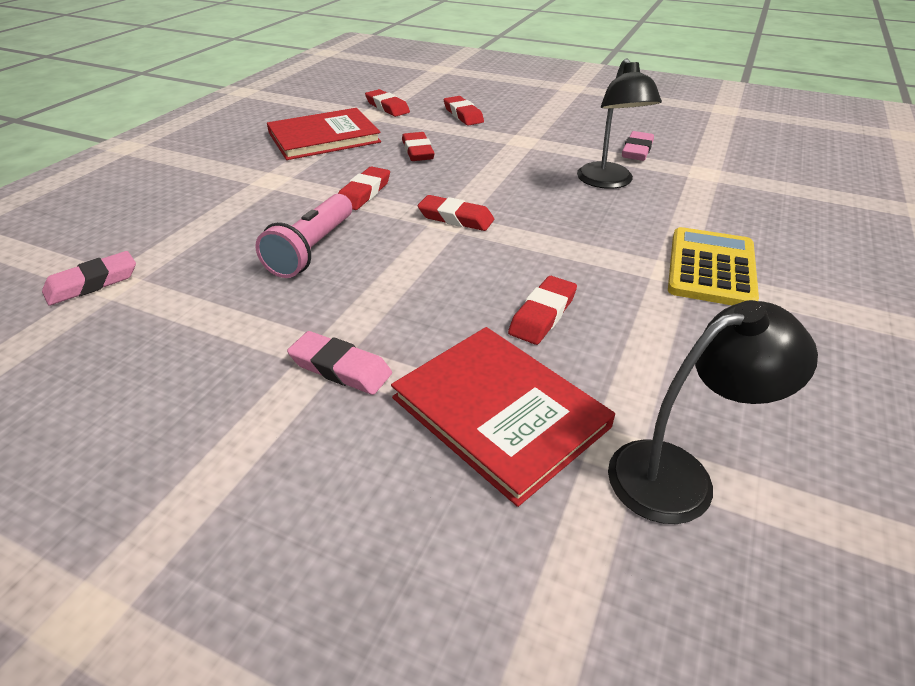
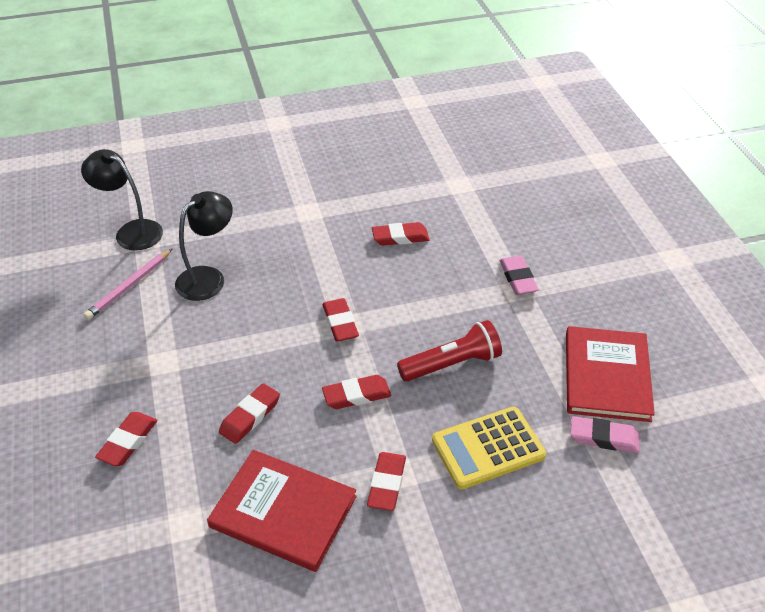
camera: 130 degrees left, 5 degrees up
pink flashlight [255,194,352,278] -> red flashlight [397,320,502,382]
red eraser [365,89,410,117] -> red eraser moved to [367,452,406,511]
red book [391,327,615,507] -> red book moved to [566,326,655,422]
black lamp [608,300,818,524] -> black lamp moved to [81,149,163,251]
pink eraser [622,131,654,161] -> pink pencil [83,249,172,320]
yellow calculator [668,227,759,305] -> yellow calculator moved to [432,407,546,489]

